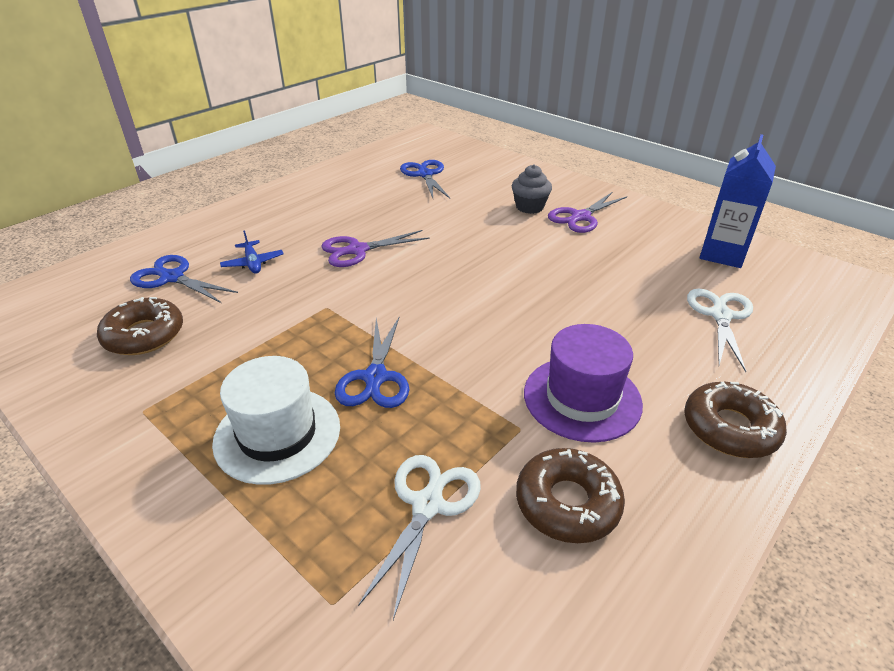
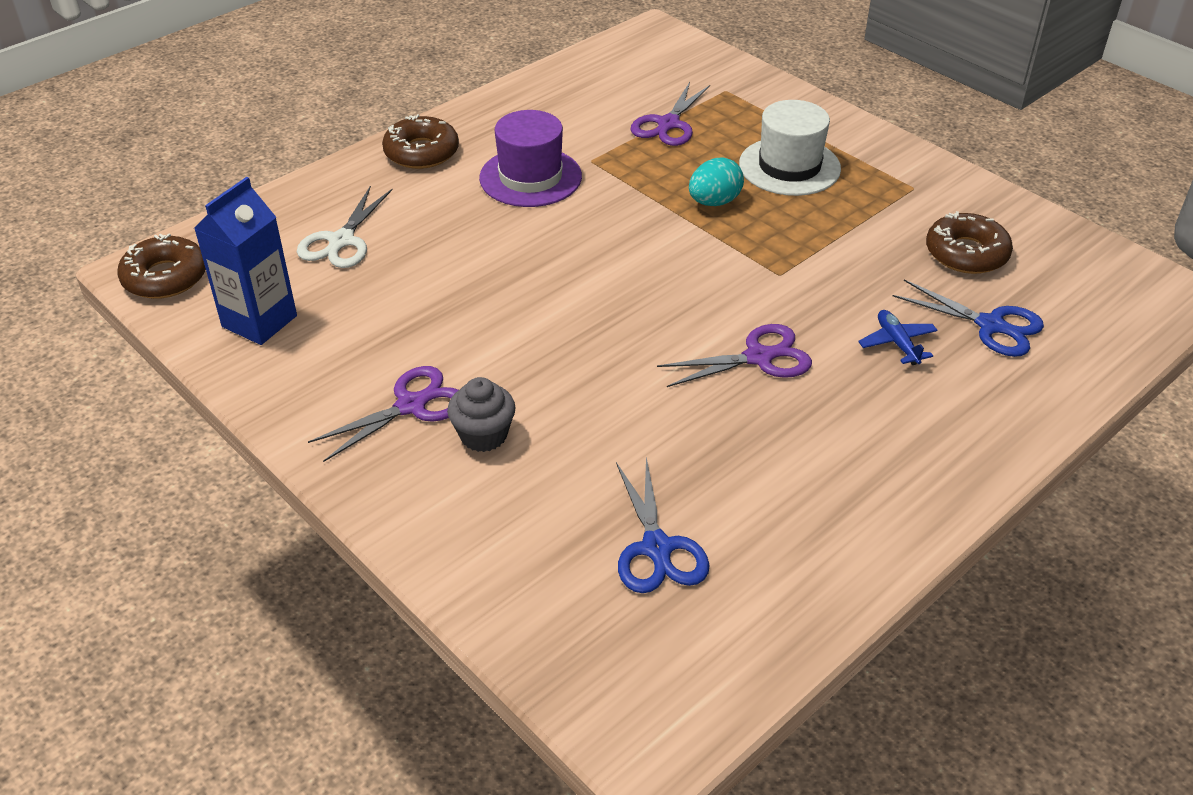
camera: 175 degrees left, 5 degrees up
blue scissors [335,318,409,408] -> turquoise egg [689,158,744,206]
white scissors [358,455,481,620] -> purple scissors [631,82,710,146]
brown donut [516,448,625,543] -> brown donut moved to [117,233,206,299]

